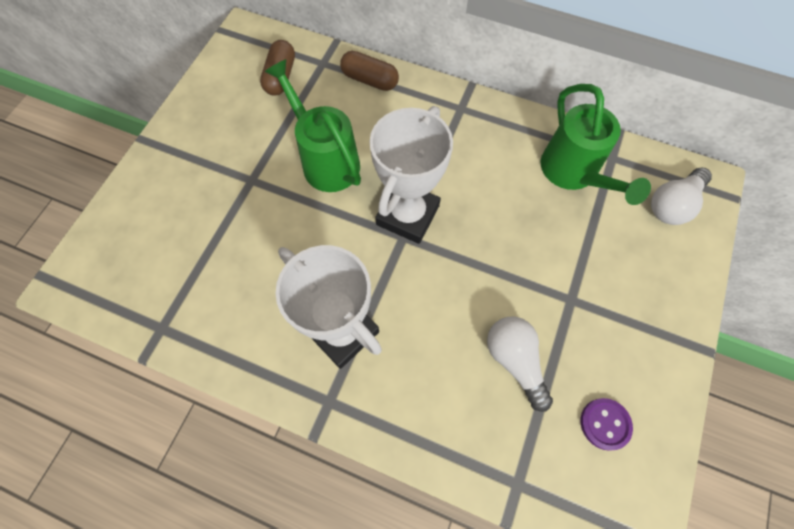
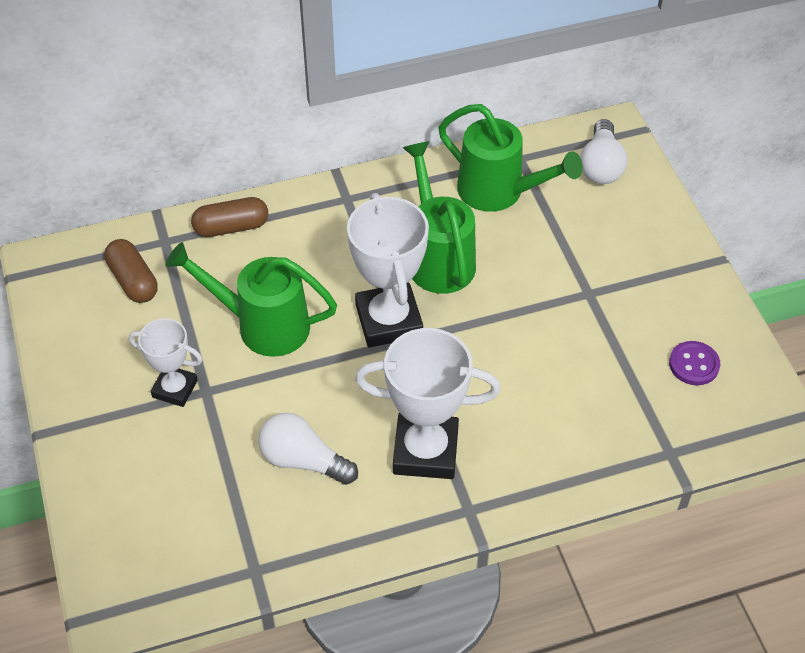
camera: 40 degrees left, 15 degrees down
white light bulb [487,317,553,412] -> white light bulb moved to [258,413,358,485]
none -> white trophy [129,318,203,407]
none -> green watering can [403,141,476,294]

